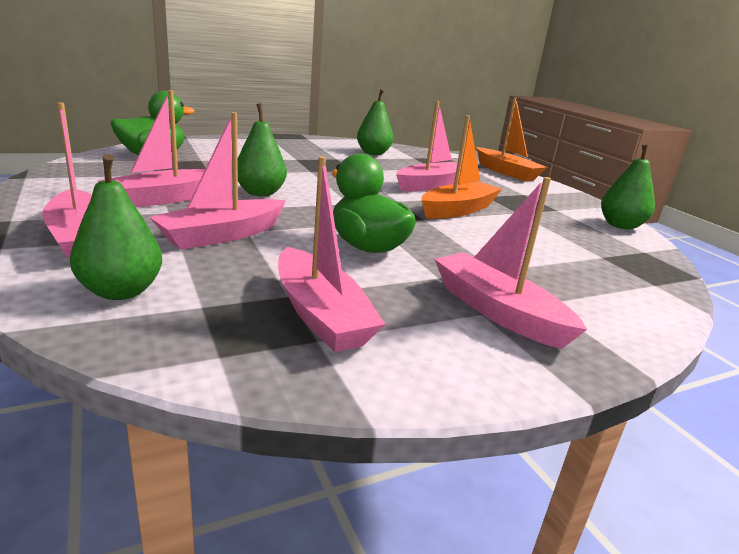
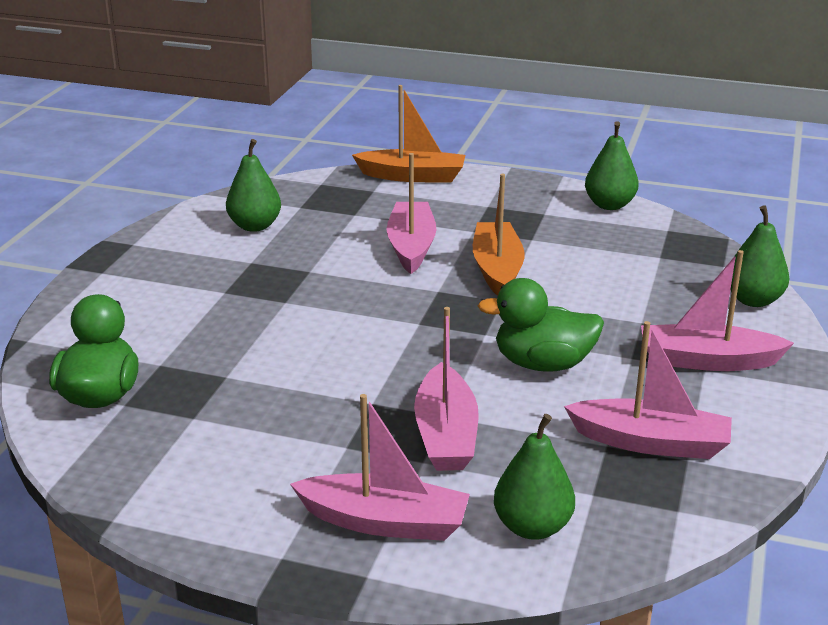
camera: 45 degrees left, 5 degrees up
pink boat [98,90,205,207] -> none
green pear [238,103,287,196] -> green pear moved to [731,205,789,307]

